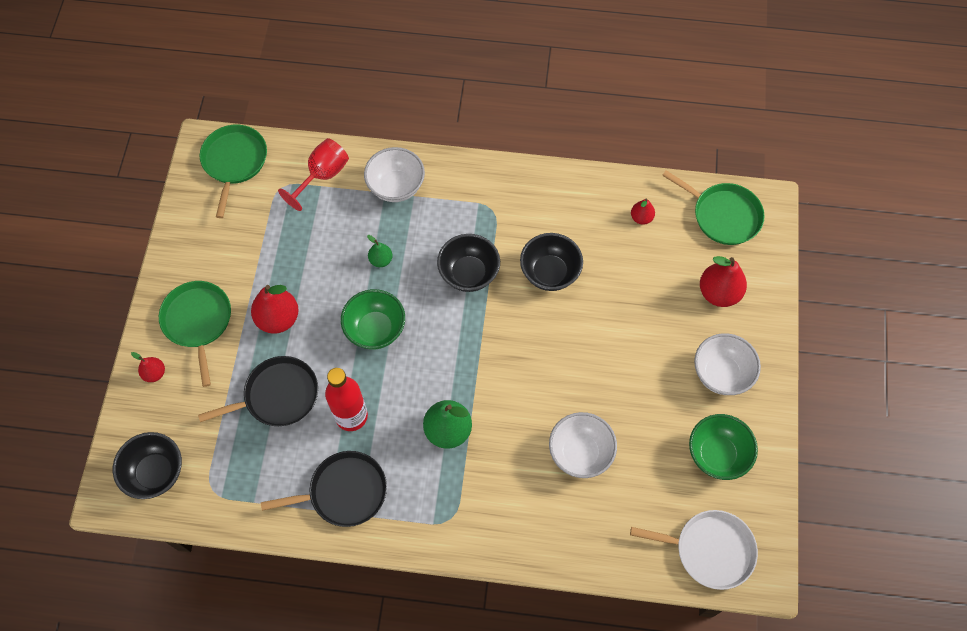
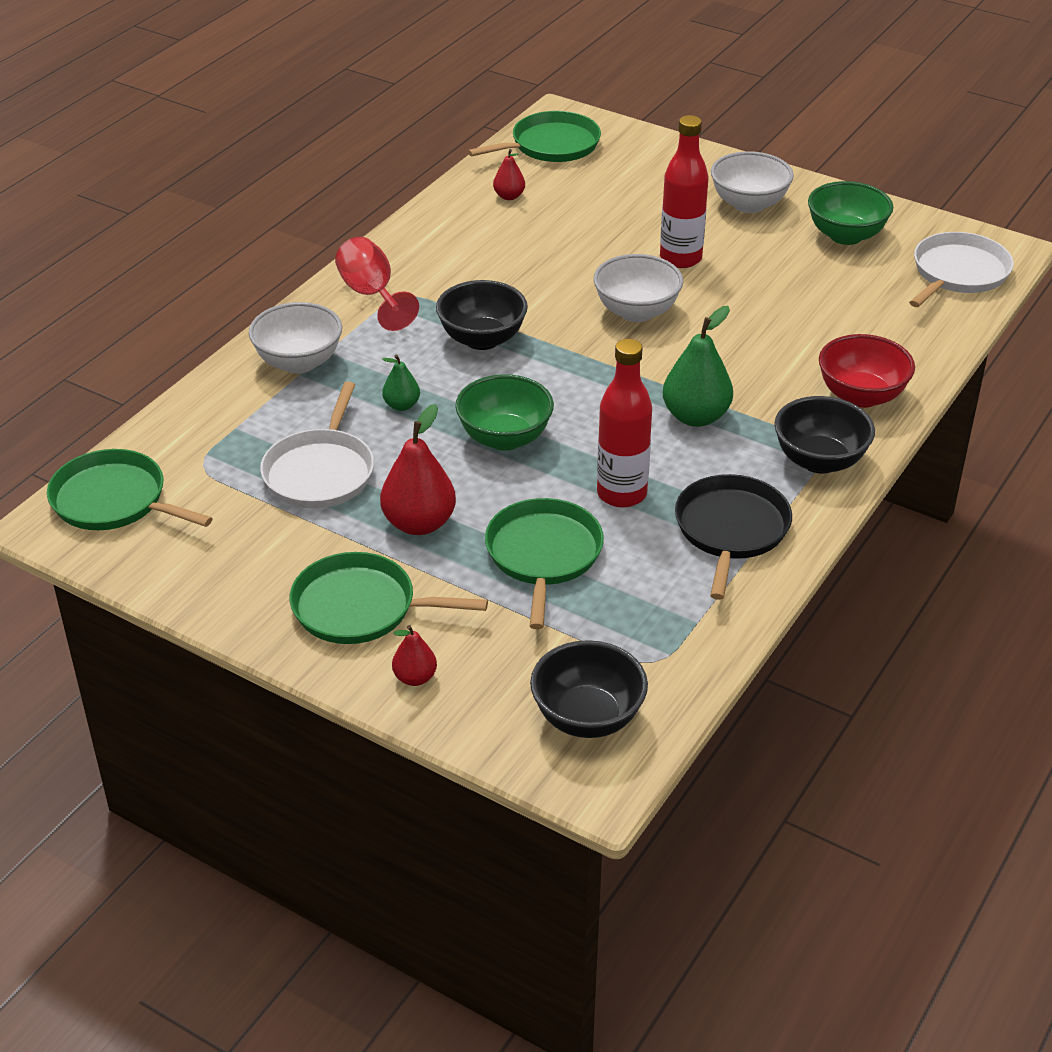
camera: 65 degrees left, 25 degrees down
black pan [198,356,318,426] -> green pan [485,498,604,629]
red goblet [278,138,349,211] -> red goblet moved to [335,237,419,331]
black bowl [520,233,583,291] -> black bowl moved to [774,396,875,474]
white bowl [549,412,617,478] -> white bowl moved to [593,254,683,322]
red pear [700,256,747,307] -> none
none -> white pan [260,381,374,509]
none -> red bottle [660,115,709,268]
none -> red bowl [819,334,915,408]

